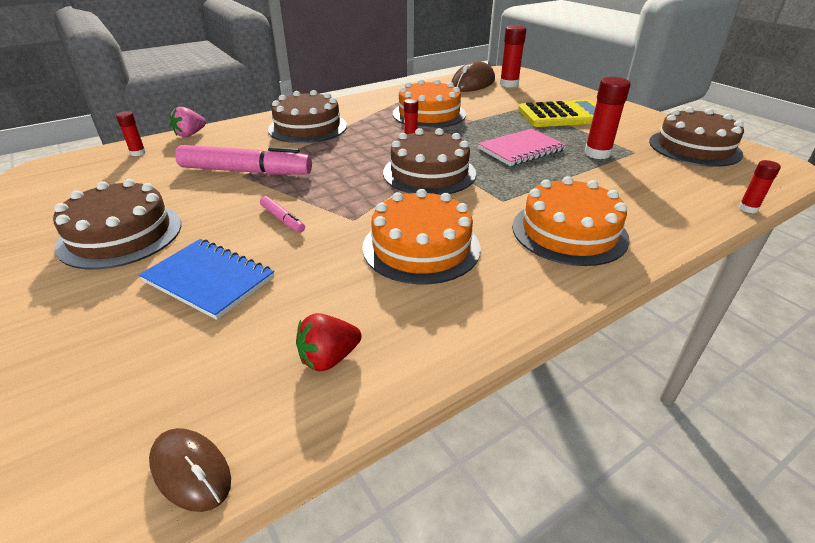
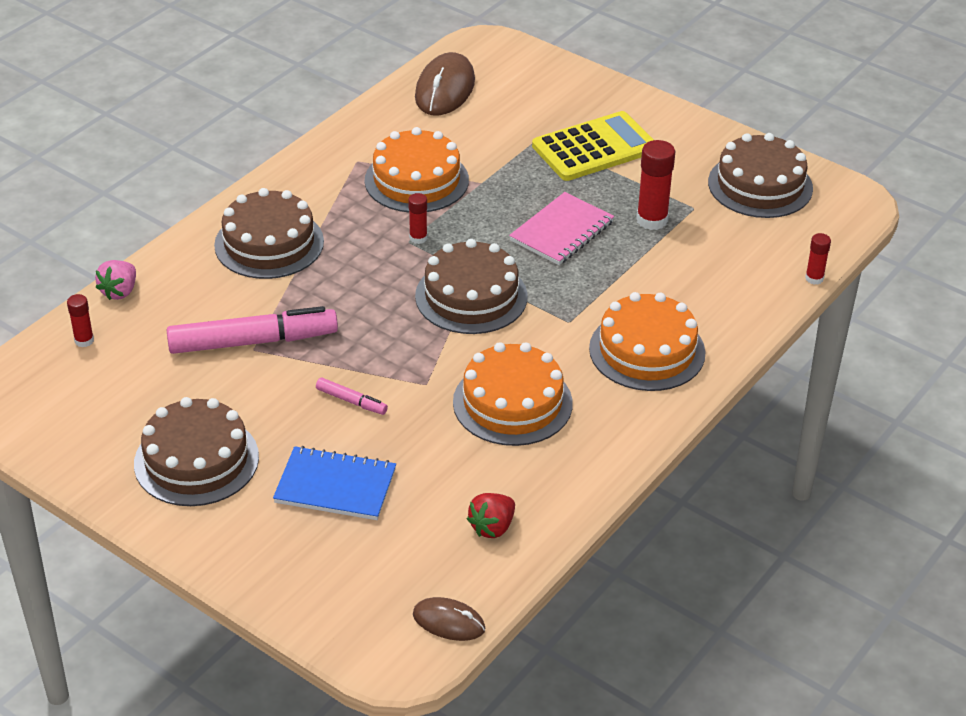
camera: 20 degrees left, 5 degrees up
red glue stick [500,25,526,87] -> none

